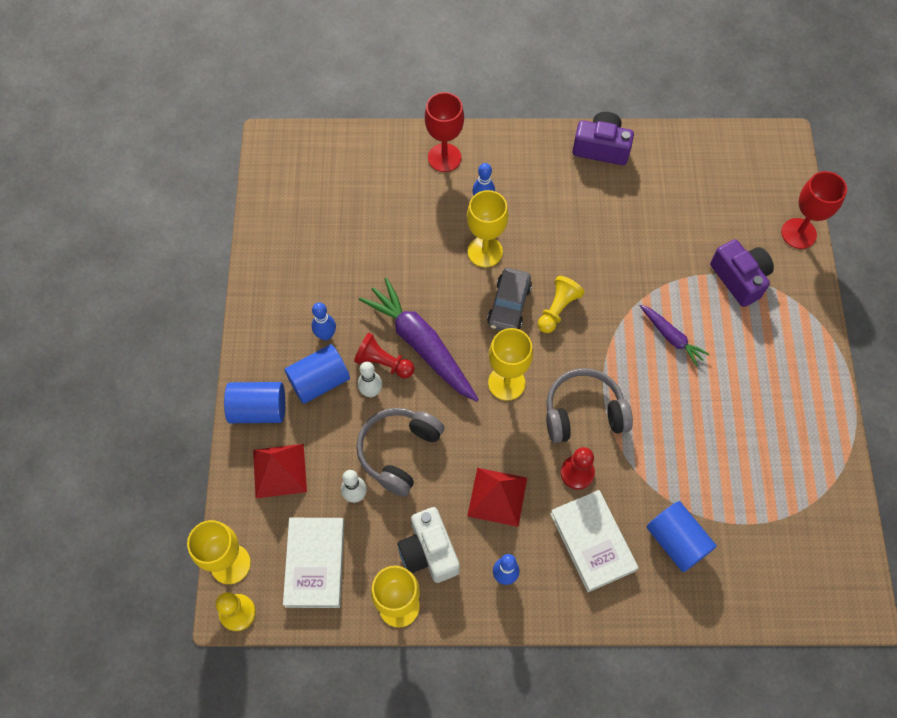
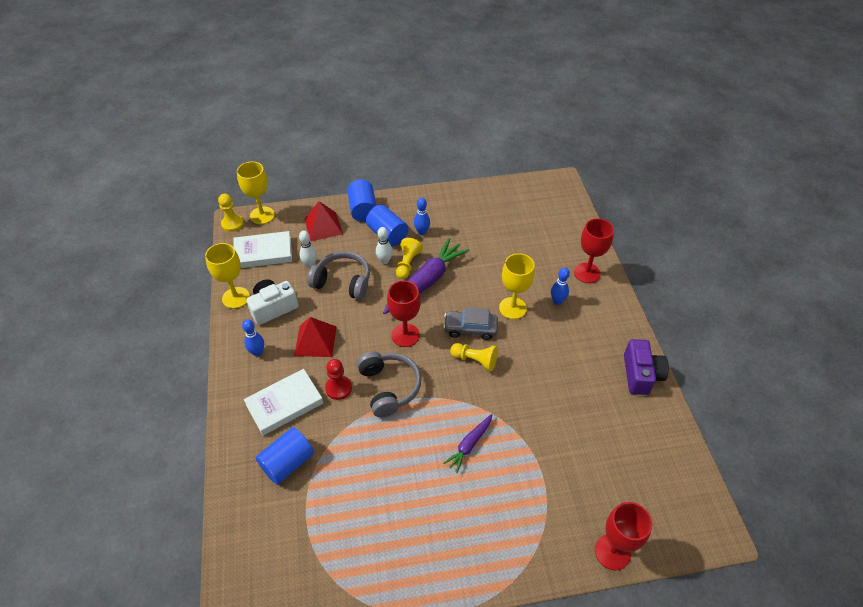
camera: 80 degrees right, 15 degrees down
red pawn [354,333,415,378] -> yellow pawn [396,238,423,279]
yellow goblet [488,328,533,401] -> red goblet [387,280,421,347]
purple camera [710,239,774,307] -> none

